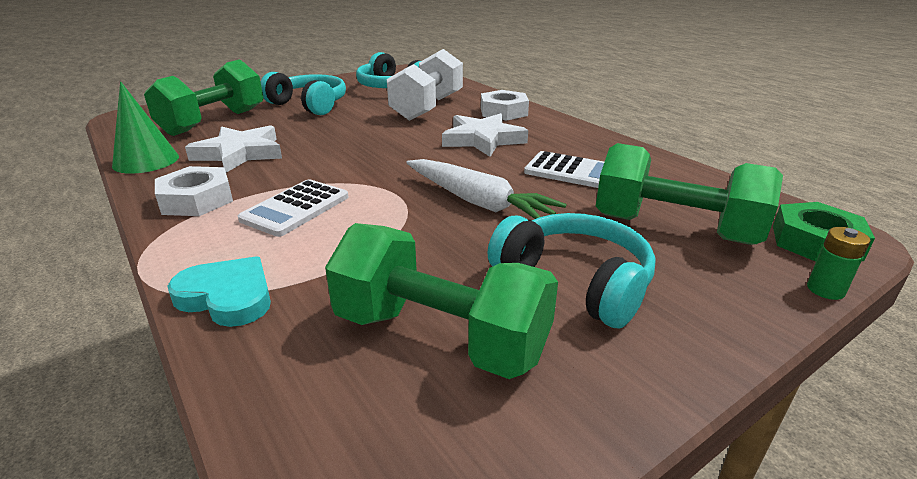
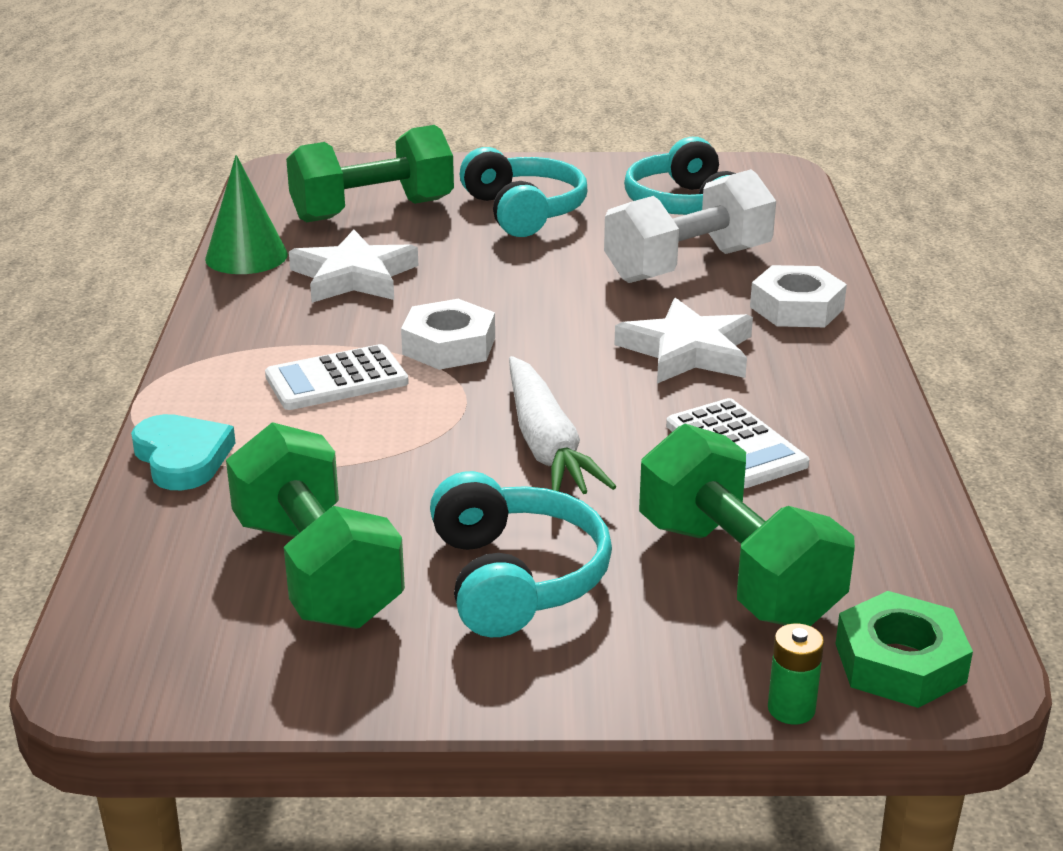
camera: 35 degrees right, 0 degrees up
white nut [155,166,233,216] -> white nut moved to [401,299,495,370]

